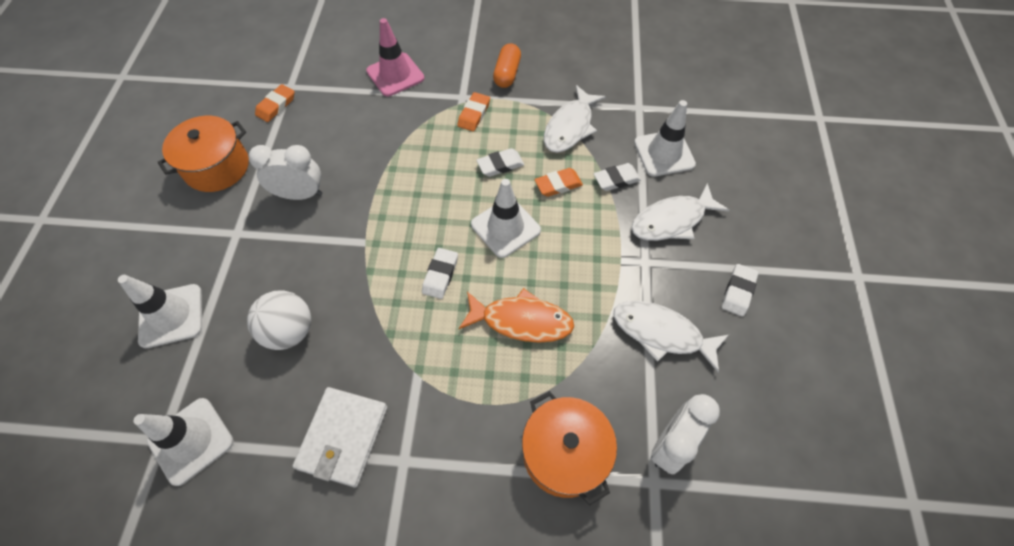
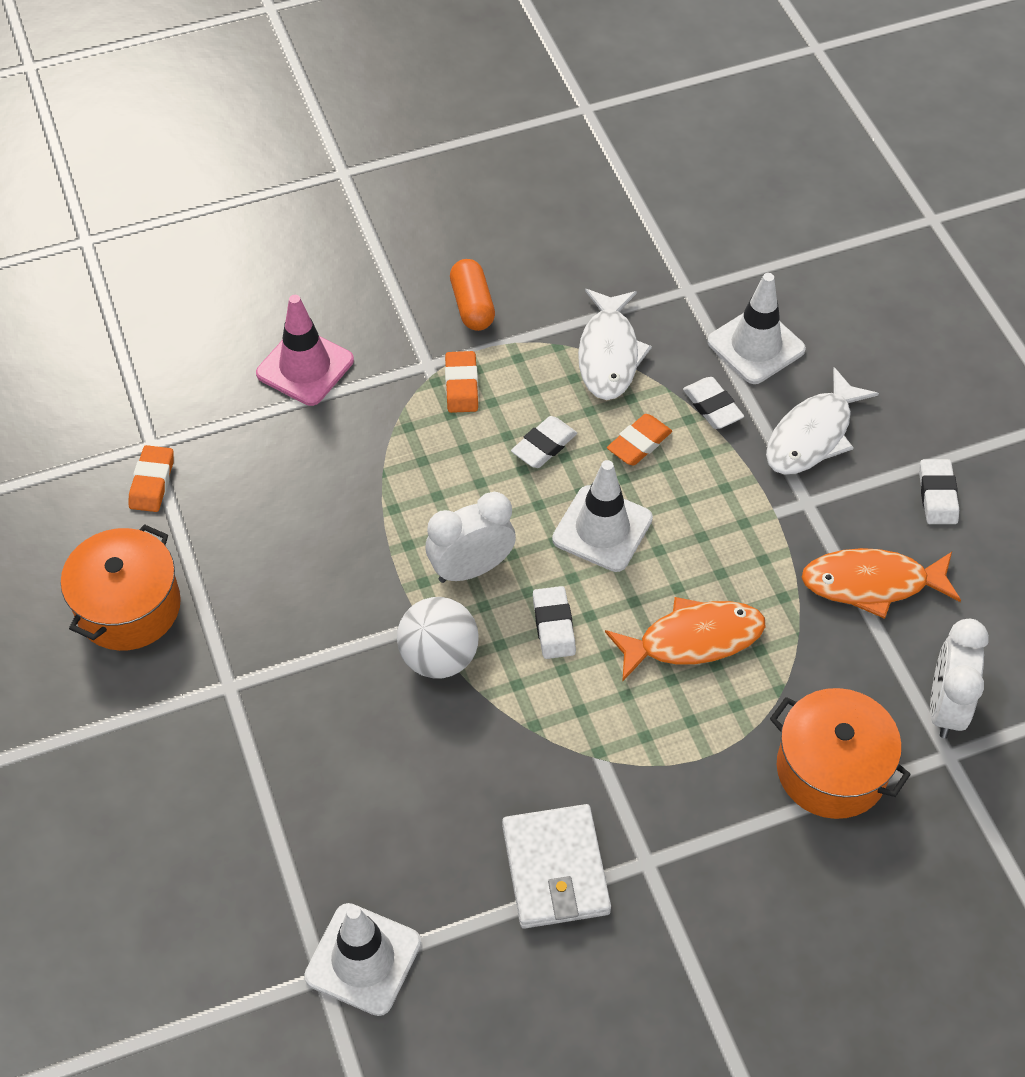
camera: 25 degrees left, 5 degrees down
white traffic cone [118,275,202,348] -> none
white ball [247,290,311,350] -> white ball moved to [397,597,479,679]
white clock [249,145,323,200] -> white clock moved to [426,492,516,583]
white eraser [594,163,641,191] -> white eraser turned 75 degrees counterclockwise [683,377,744,429]
white fish [614,301,729,373] -> orange fish [801,548,961,619]

